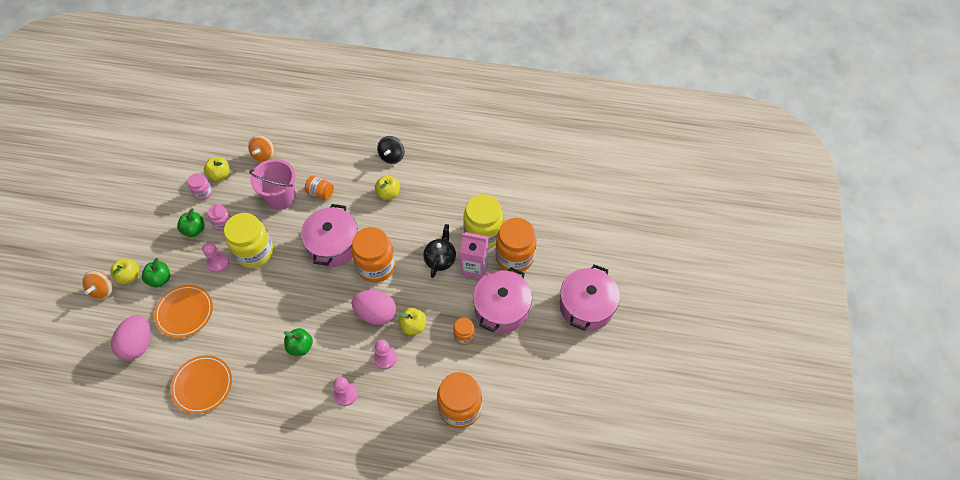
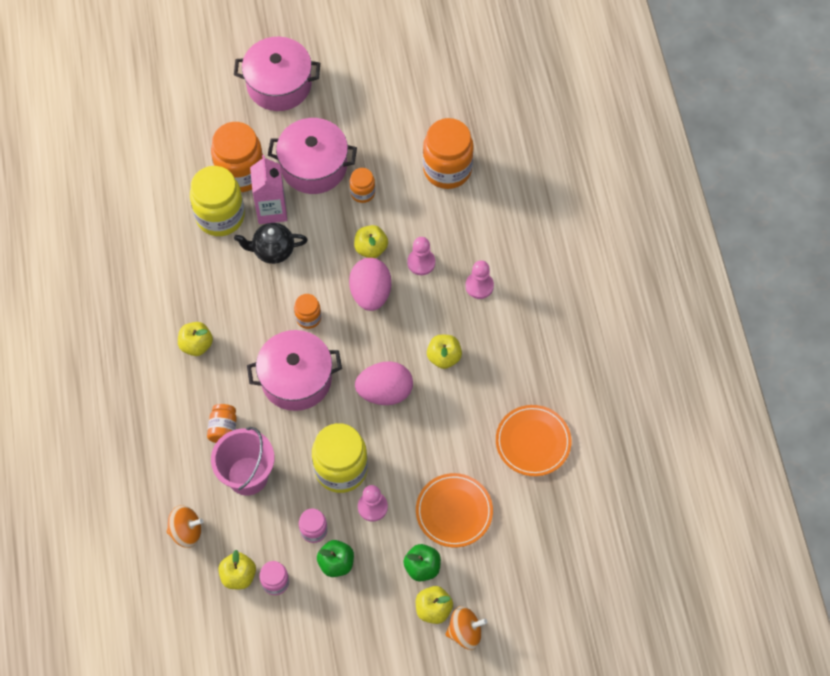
camera: 110 degrees left, 5 degrees up
pink egg [111,315,151,360] -> pink egg moved to [355,361,413,405]
green apple [284,328,313,356] -> yellow apple [427,335,462,369]
orange jar [352,227,395,282] -> orange jar [294,294,321,329], size x0.50
black spinning top [377,136,405,164] -> none

